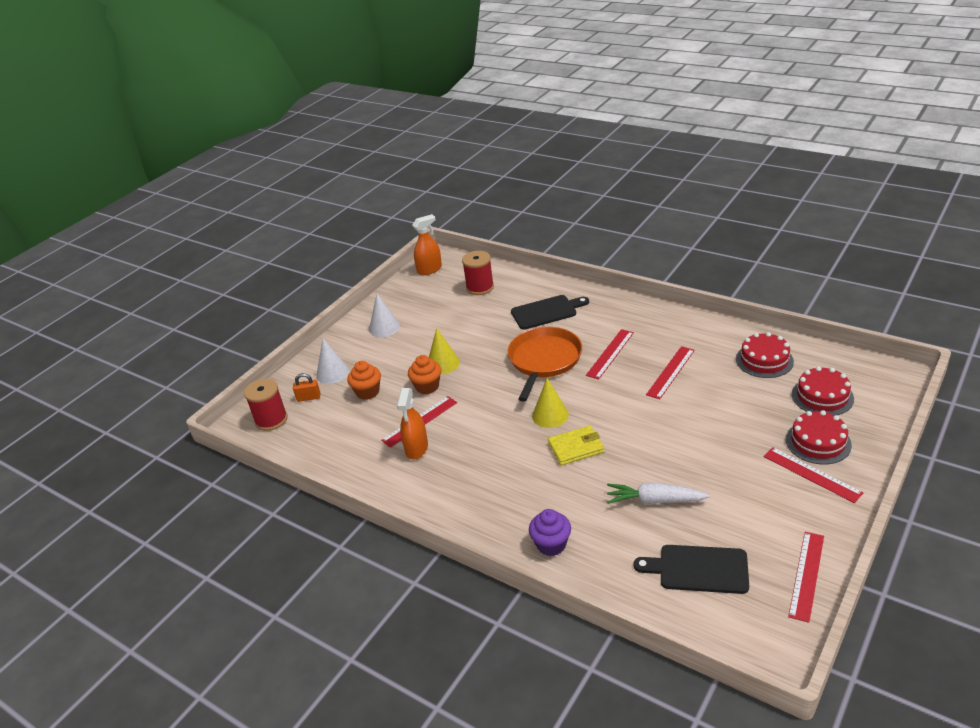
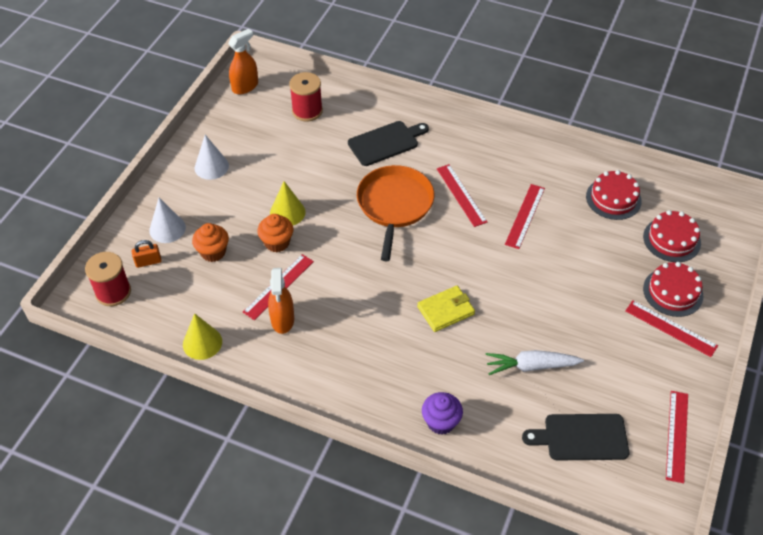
camera: 15 degrees left, 15 degrees up
yellow cone [532,378,569,428] -> yellow cone moved to [183,313,222,360]
red ruler [586,329,634,379] -> red ruler turned 45 degrees counterclockwise [437,164,487,227]

